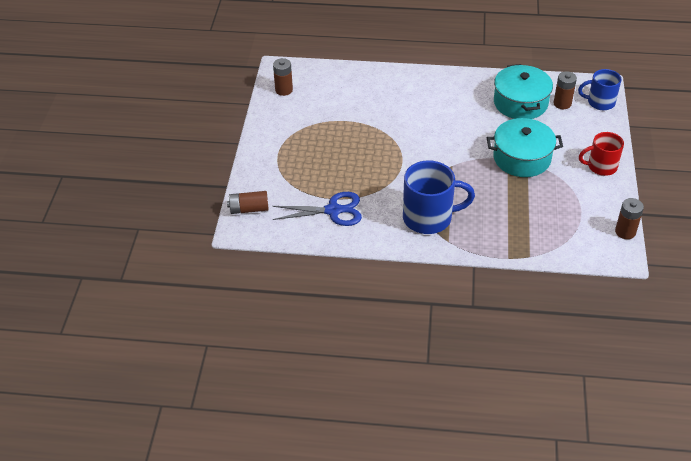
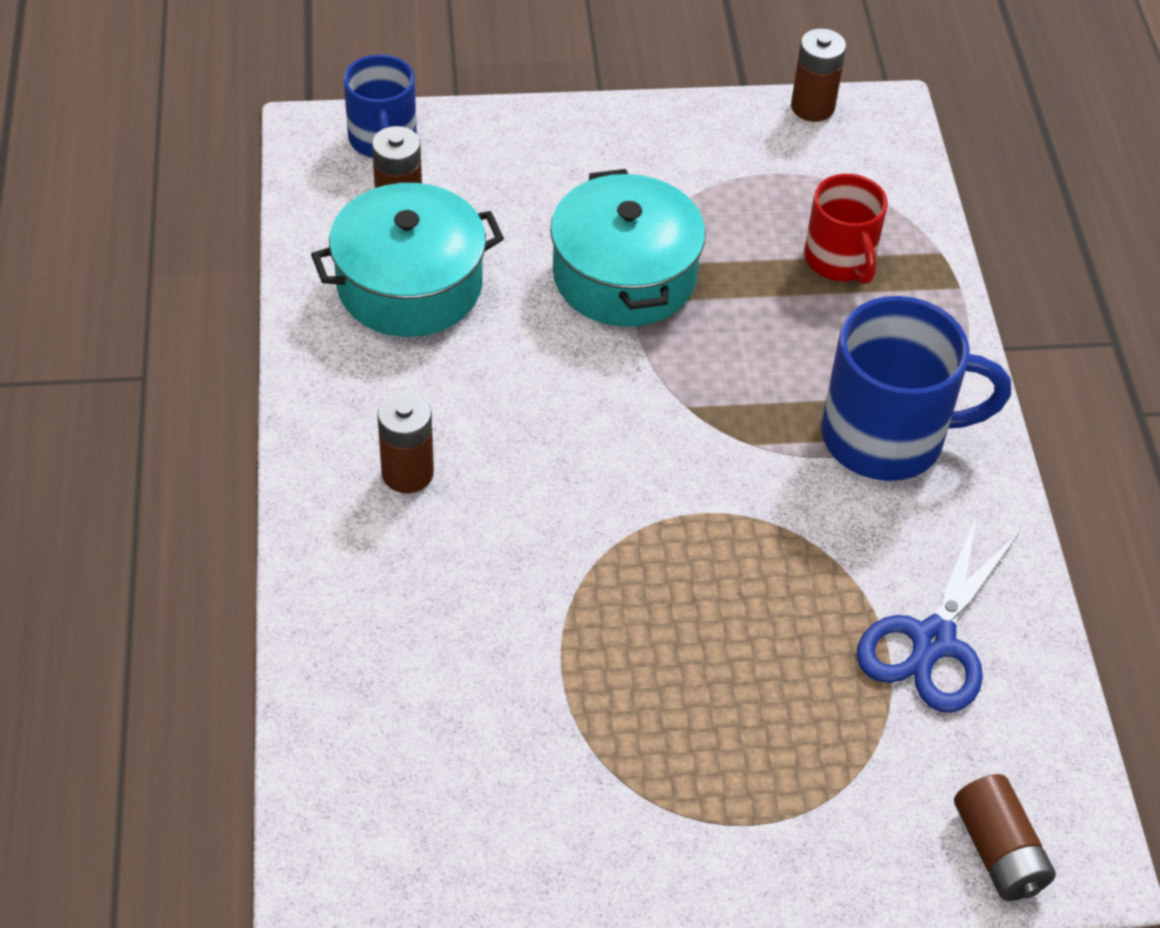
camera: 105 degrees left, 5 degrees up
blue scissors [272,192,362,226] -> blue scissors turned 135 degrees counterclockwise [856,516,1020,713]
brown battery [273,58,293,96] -> brown battery moved to [377,392,434,493]
blue mug [403,160,475,234] -> blue mug turned 105 degrees clockwise [821,296,1011,481]
red mug [579,132,624,176] -> red mug moved to [804,174,888,284]

